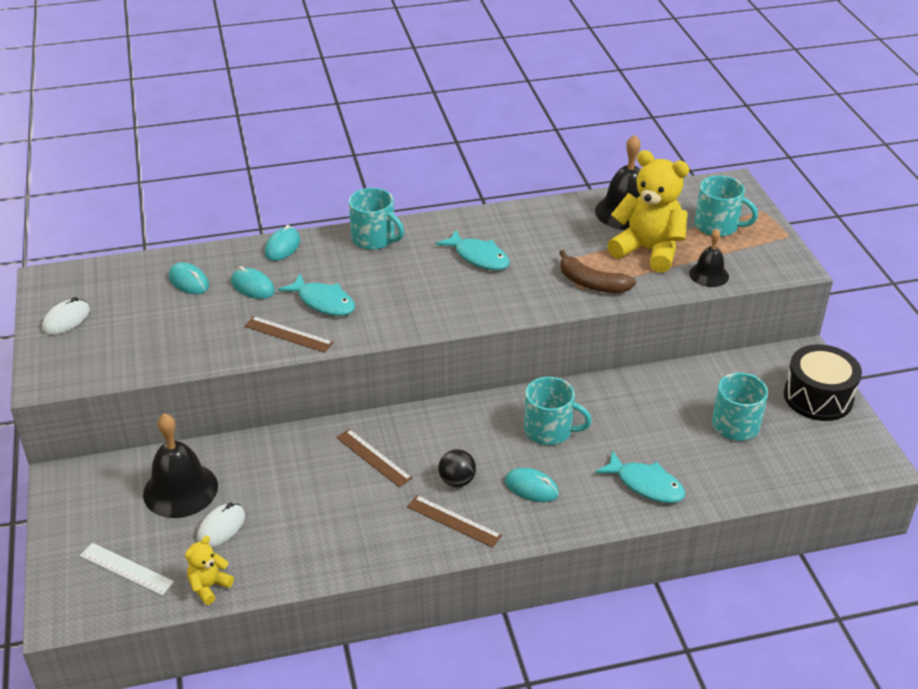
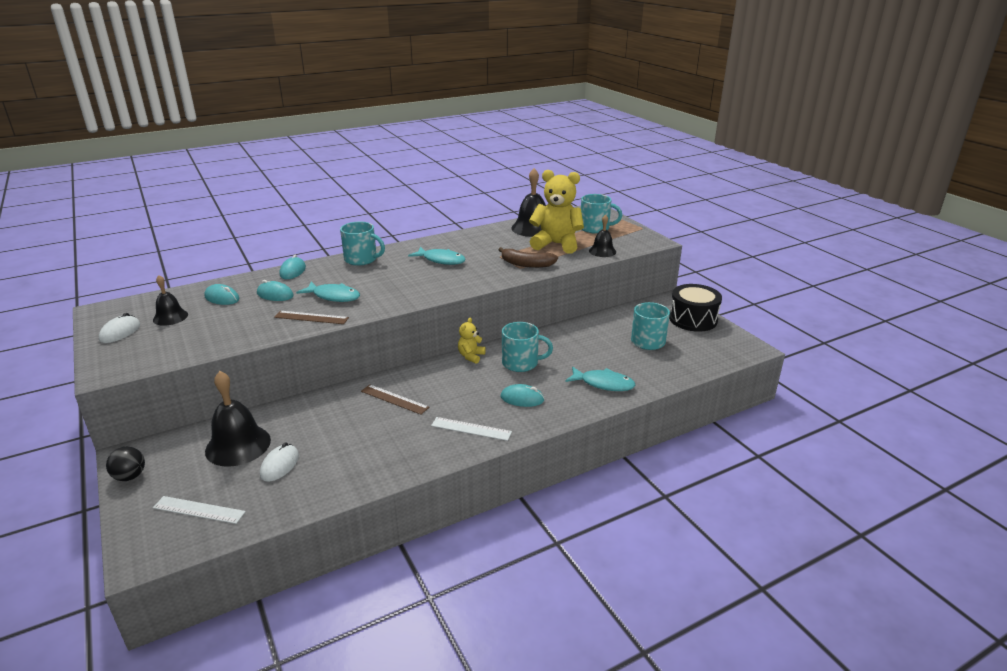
camera: 15 degrees left, 10 degrees down
yellow teddy bear [185,536,234,605] -> yellow teddy bear moved to [458,317,486,364]
brown ruler [407,495,502,548] -> white ruler [431,417,512,441]
black ball [438,449,476,487] -> black ball moved to [106,447,145,481]
none -> black bell [153,275,188,326]

